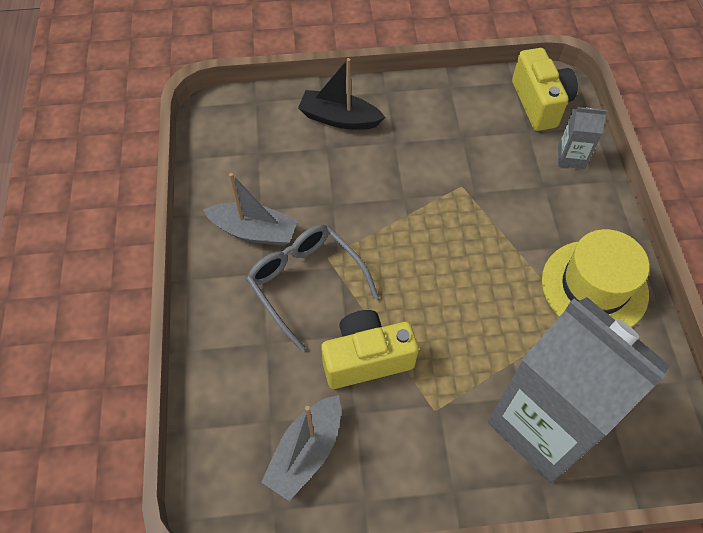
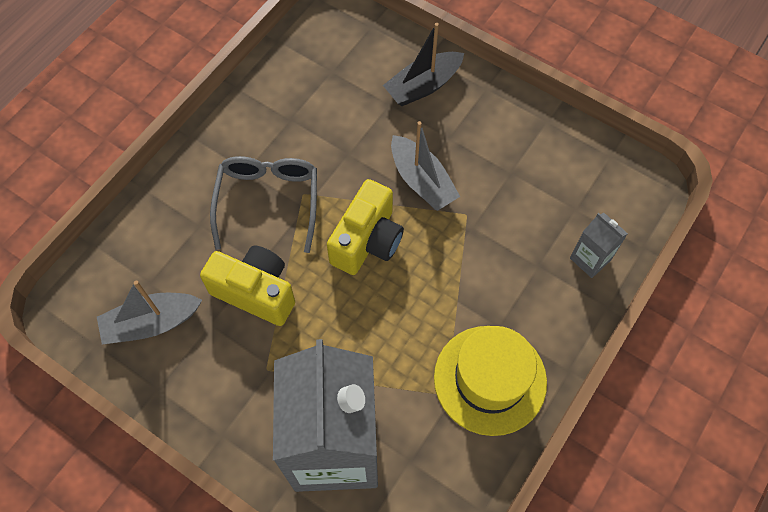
camera: 40 degrees right, 5 degrees up
grey boat [203,173,298,246] -> grey boat moved to [391,121,460,211]
black boat [298,58,385,130] -> black boat turned 90 degrees counterclockwise [383,23,464,106]
yellow camera [512,48,578,131] -> yellow camera moved to [327,179,404,275]

